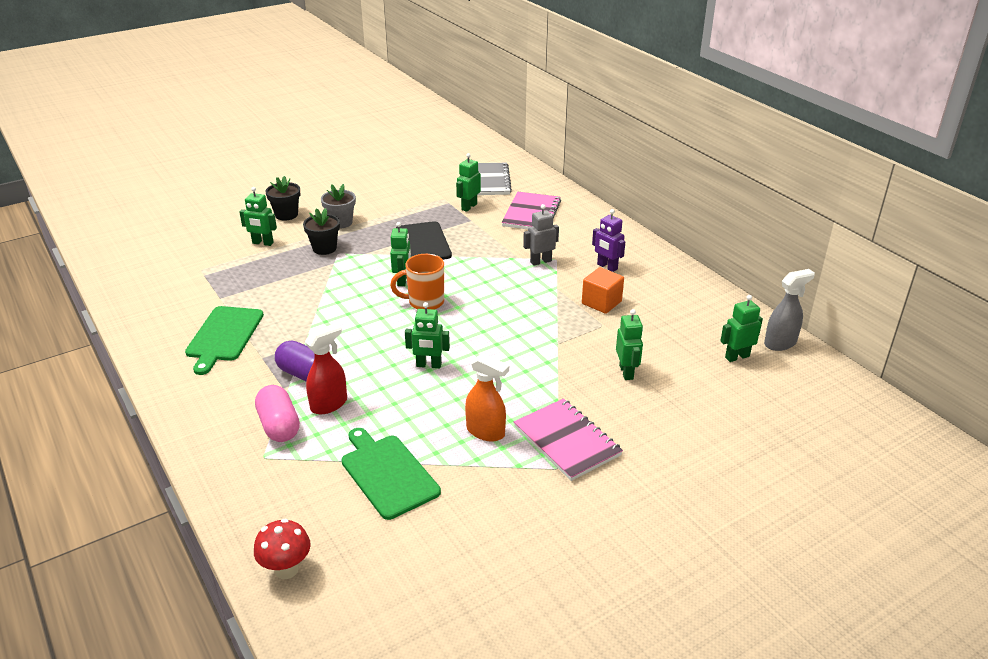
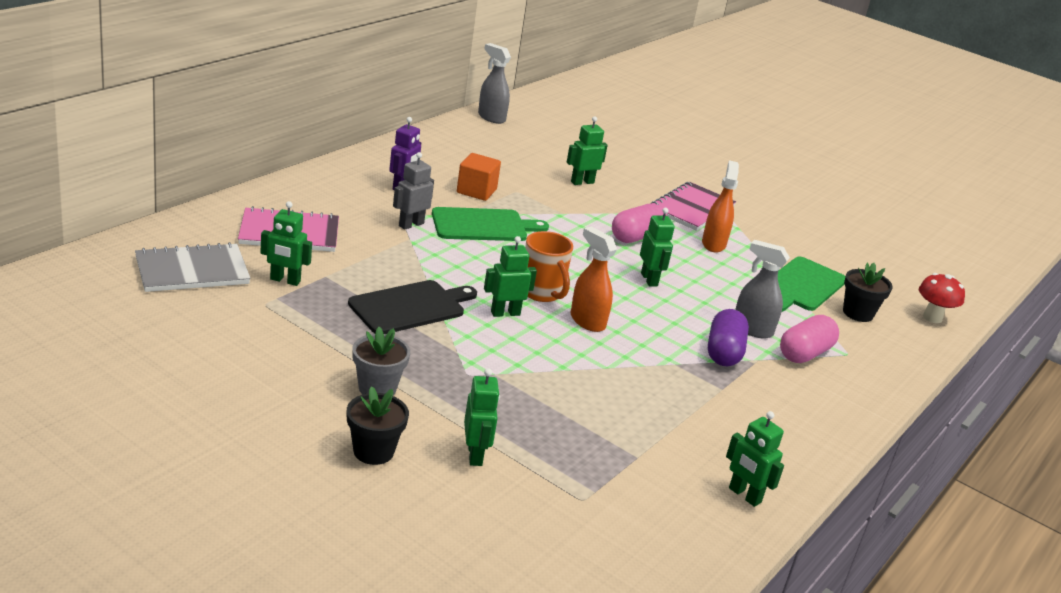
camera: 115 degrees left, 5 degrees down
green cutting board [185,306,264,375] -> green cutting board moved to [432,207,549,241]
black flower pot [303,208,340,255] -> black flower pot moved to [843,263,893,322]
red spray bottle [305,323,347,414] -> grey spray bottle [735,240,790,339]
grey robot [523,204,559,266] -> grey robot turned 90 degrees clockwise [393,152,434,230]
green robot [720,295,763,362] -> green robot moved to [726,411,784,507]
none -> orange spray bottle [570,226,617,332]
none -> pink capsule [612,203,667,243]

